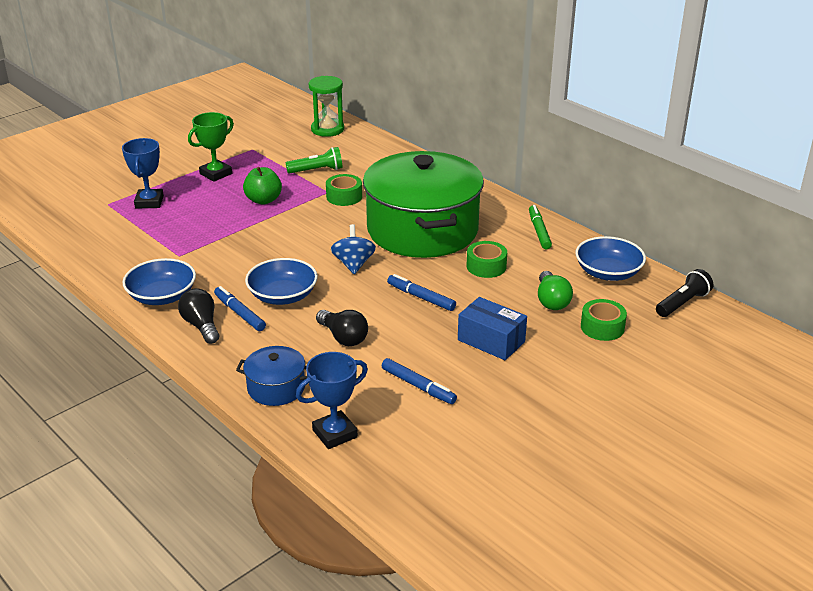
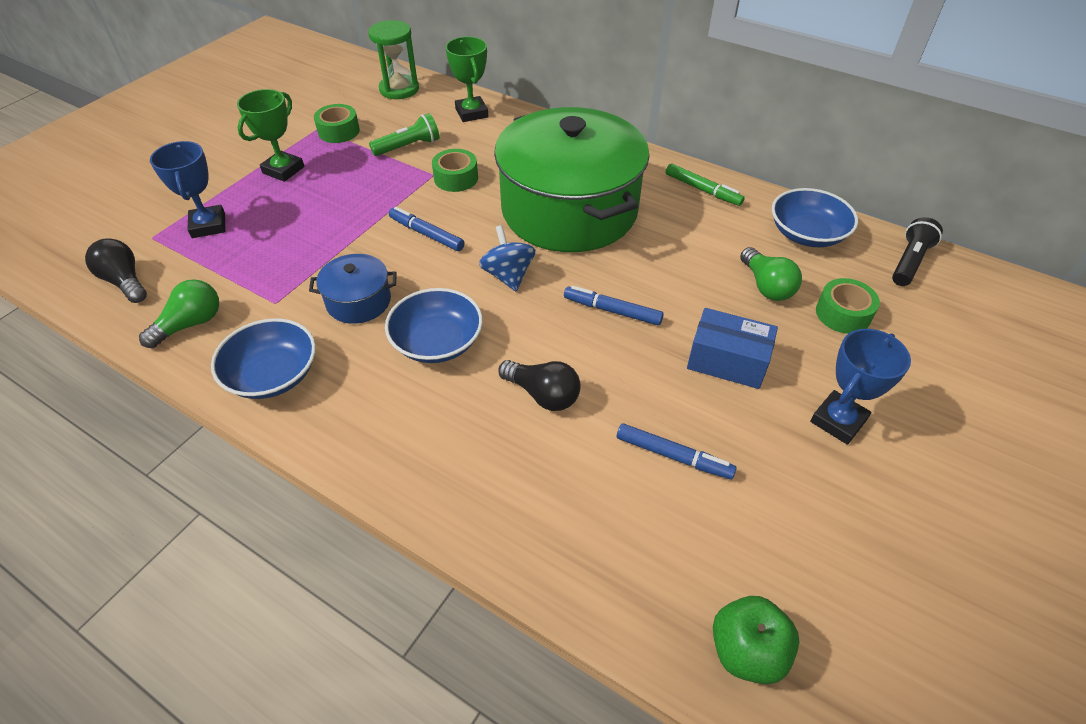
camera: 15 degrees left, 15 degrees up
black light bulb [178,288,219,344] -> black light bulb moved to [85,238,147,303]
blue marker [214,286,266,331] -> blue marker moved to [389,207,465,251]
blue pot [236,346,307,406] -> blue pot moved to [309,254,397,324]
green apple [243,167,282,205] -> green apple moved to [713,596,799,684]
blue trophy [296,352,368,449] -> blue trophy moved to [810,329,911,445]
green tape [467,241,507,278] -> green tape moved to [314,104,360,143]
green marker [529,205,552,250] -> green marker turned 150 degrees clockwise [666,163,745,206]
none -> green light bulb [139,279,219,348]
none -> green trophy [445,37,489,122]

